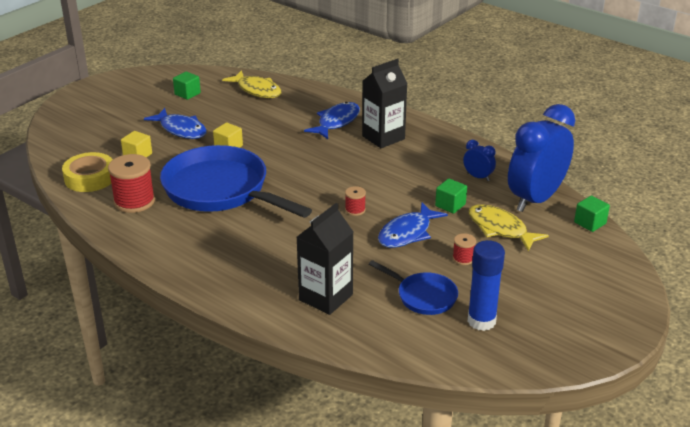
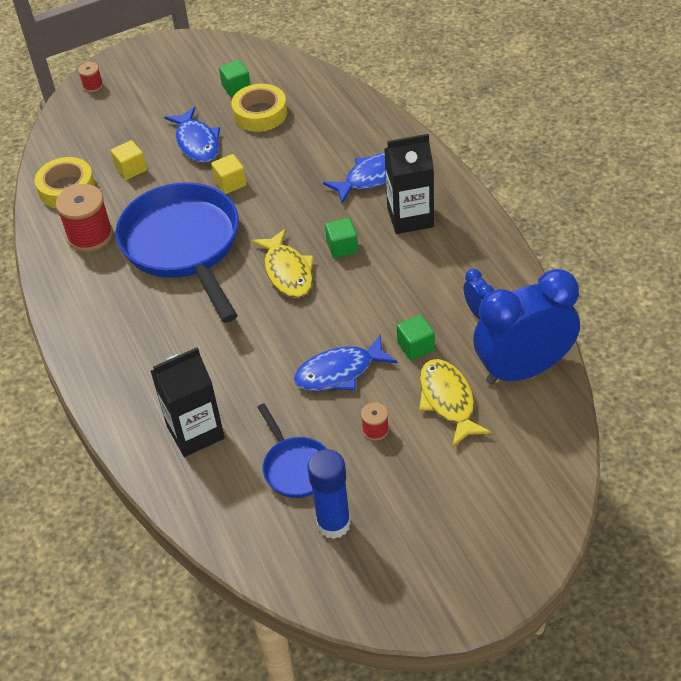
camera: 30 degrees right, 15 degrees up
yellow fish [222,70,281,98] -> yellow fish moved to [251,229,314,298]
red spool [345,186,366,216] -> red spool moved to [78,62,103,92]
green cube [574,196,610,232] -> green cube moved to [325,218,358,258]
none -> yellow tape [231,84,287,132]

